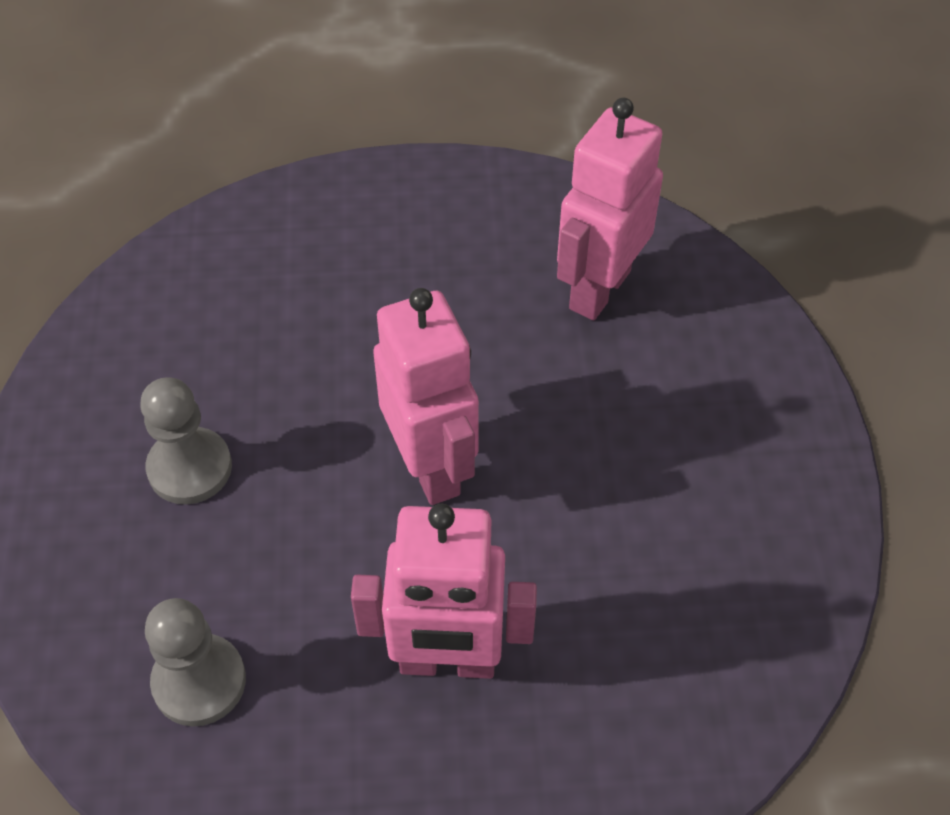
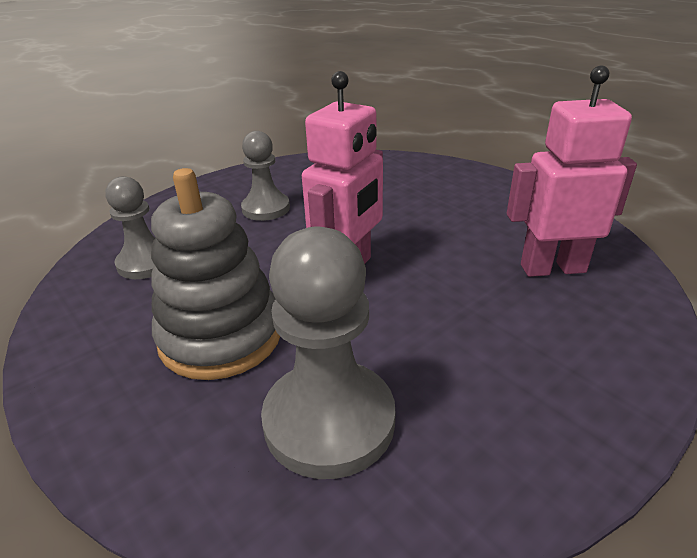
camera: 55 degrees right, 20 degrees down
pink robot [351,504,537,679] -> grey stacking toy [151,168,280,380]
none -> grey pawn [261,226,396,479]

